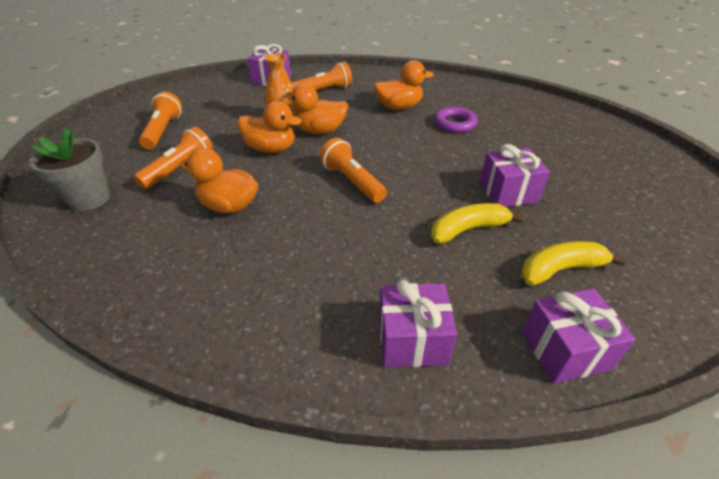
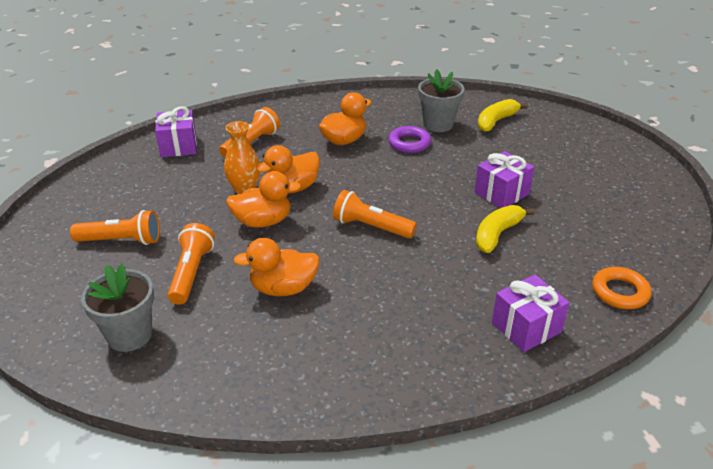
camera: 30 degrees left, 5 degrees down
orange flashlight [139,91,182,149] -> orange flashlight turned 120 degrees clockwise [70,210,160,245]
yellow banana [521,241,626,285] -> yellow banana moved to [478,99,528,132]
purple gift [522,288,636,384] -> orange ring [592,267,651,309]
none -> grey flower pot [418,69,465,132]

